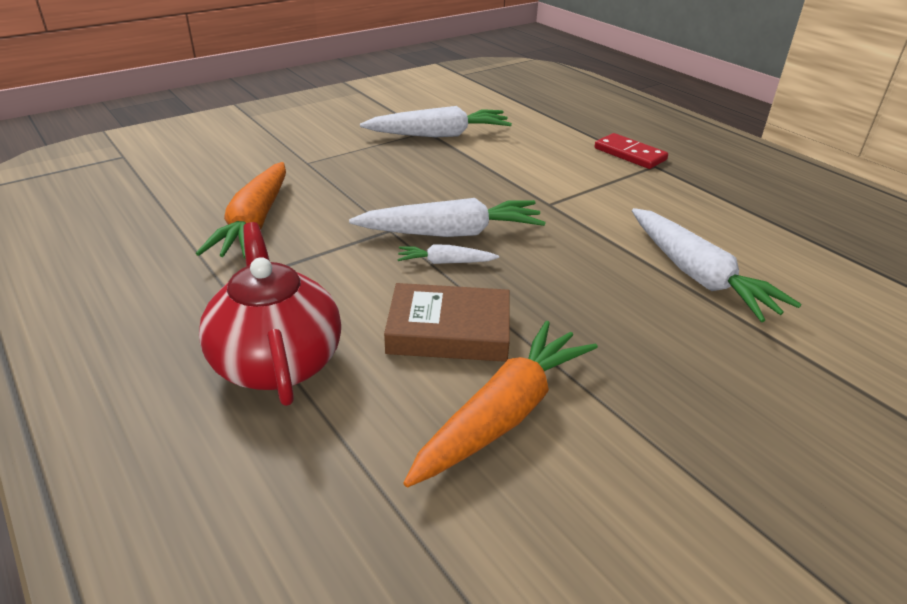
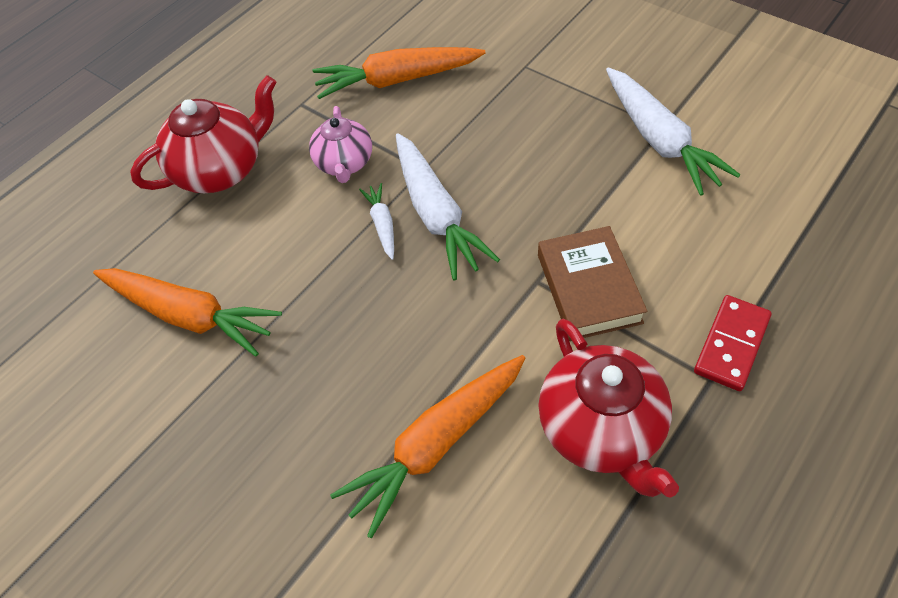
camera: 80 degrees right, 20 degrees up
brown book [384,283,510,362] -> brown book moved to [538,226,648,341]
white carrot [632,208,802,322] -> orange carrot [330,355,525,539]
none -> pink teapot [309,106,372,183]
none -> red teapot [538,319,679,498]

